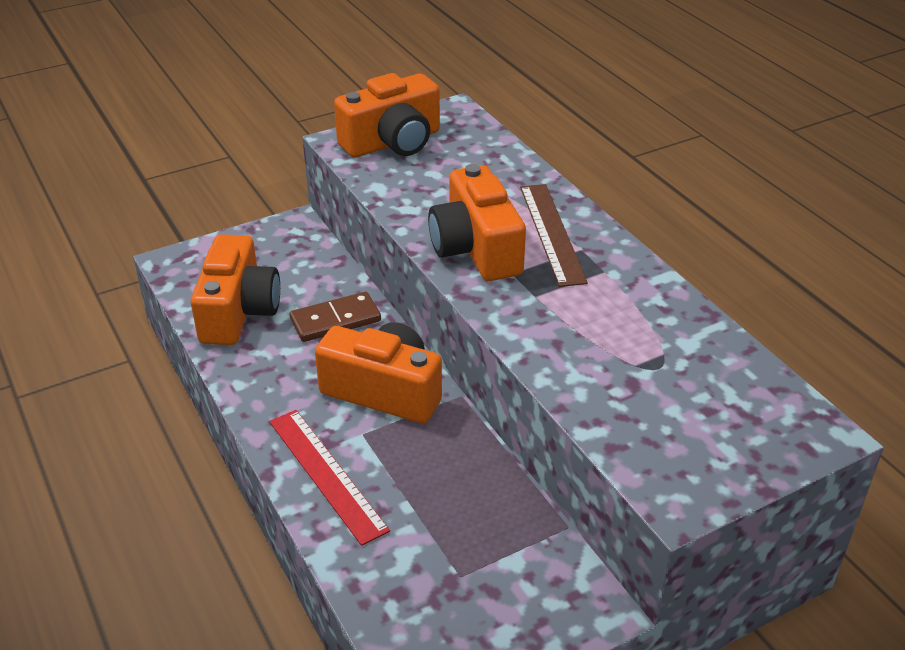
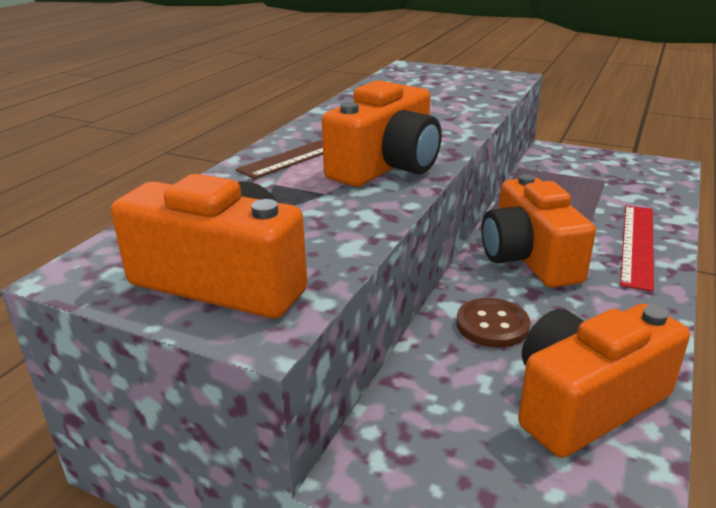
camera: 125 degrees left, 10 degrees down
brown domino [290,292,381,342] -> brown button [457,298,530,348]

